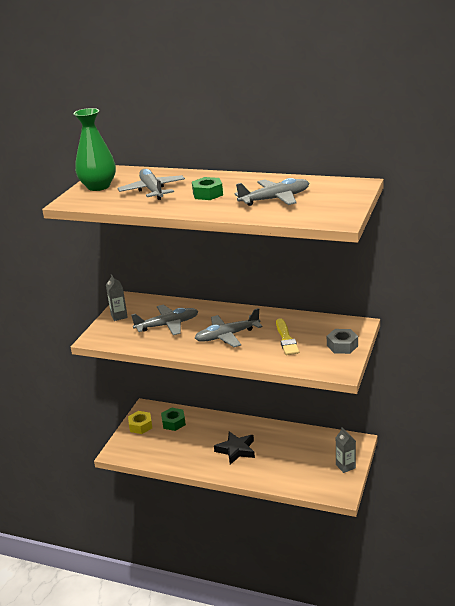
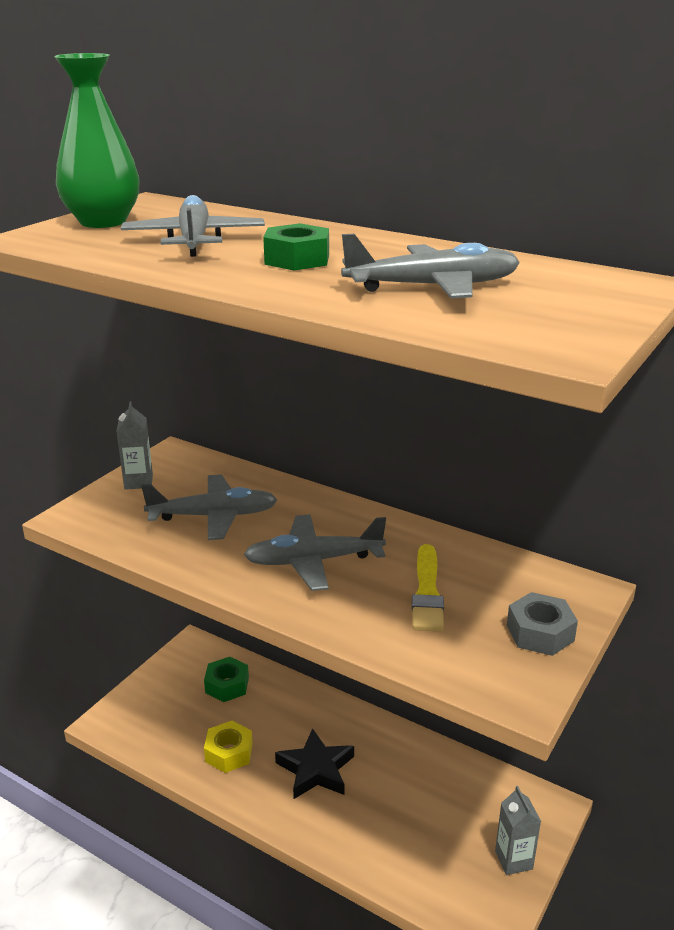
camera: 10 degrees right, 0 degrees up
yellow nut [128,411,152,434] -> yellow nut moved to [204,721,253,773]

